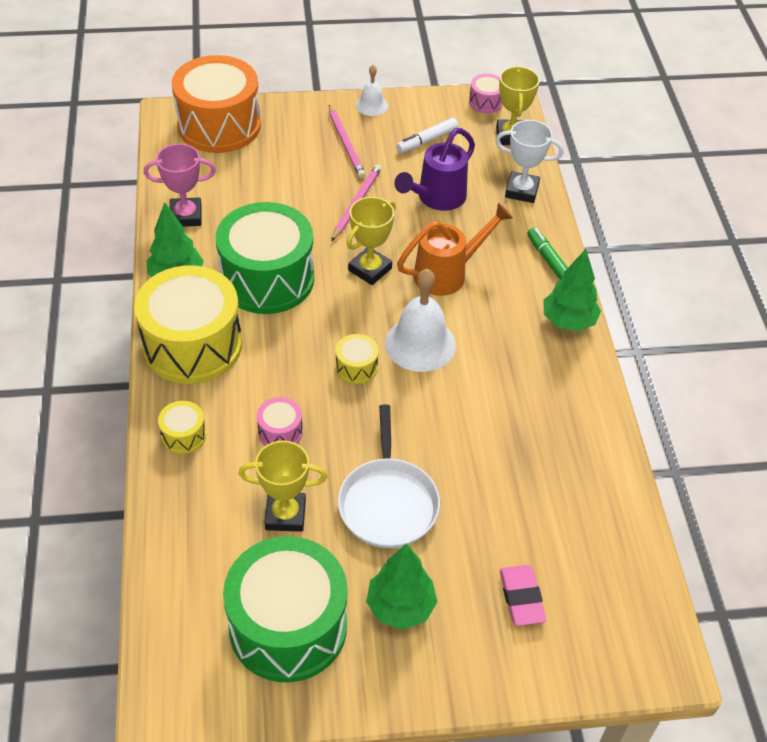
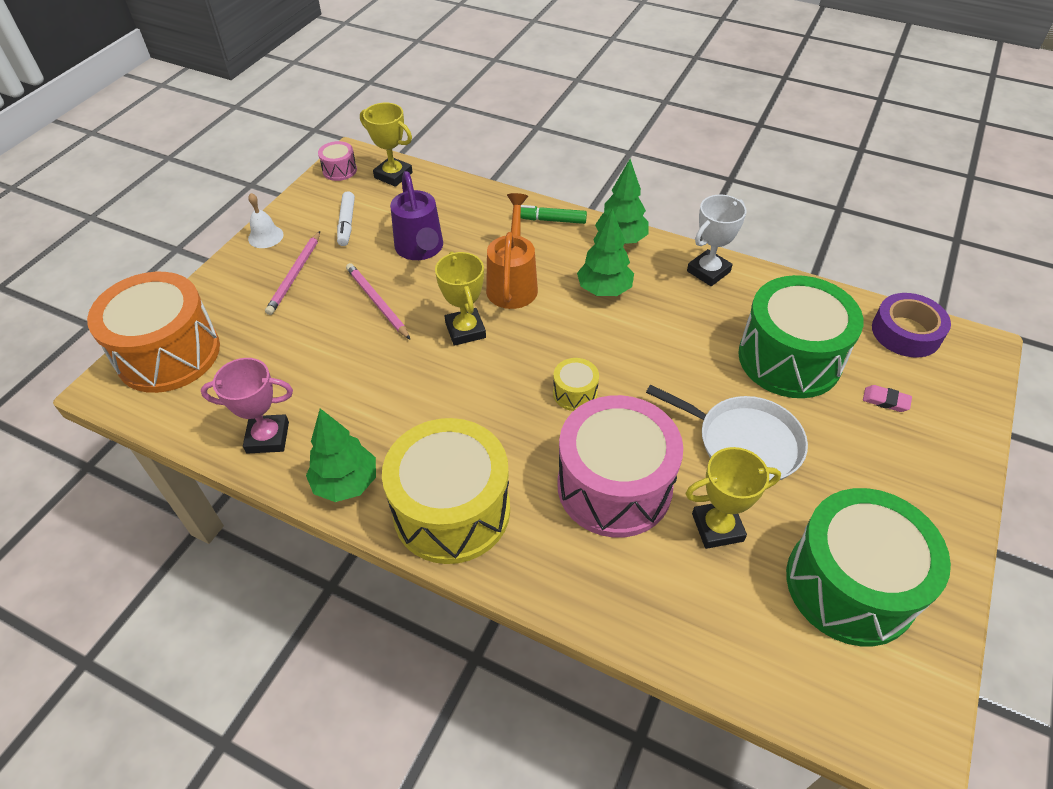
camera: 55 degrees left, 0 degrees up
pink trophy [144,144,216,227] -> pink trophy turned 60 degrees clockwise [201,358,293,453]
yellow drum [158,401,206,454] -> none
green drum [216,202,314,314] -> green drum moved to [738,275,864,398]
yellow trophy [239,440,327,532] -> yellow trophy turned 45 degrees clockwise [685,447,781,549]
pink drum [257,397,303,446] -> pink drum [557,395,683,538], size x2.35
pink pencil [329,105,366,178] -> pink pencil turned 90 degrees clockwise [265,231,320,315]
green tree [366,543,437,630] -> green tree moved to [577,209,634,296]
white bell [385,269,456,372] -> none
white trophy [495,120,564,203] -> white trophy moved to [687,195,747,286]
pink eraser [500,565,546,626] -> pink eraser [863,385,912,412], size x0.67
none -> purple tape [872,293,951,358]

